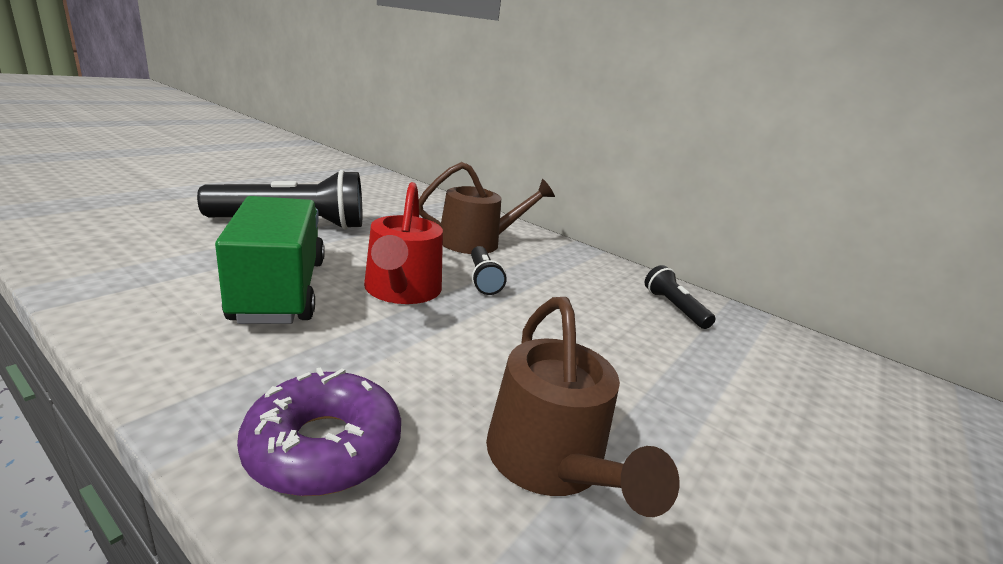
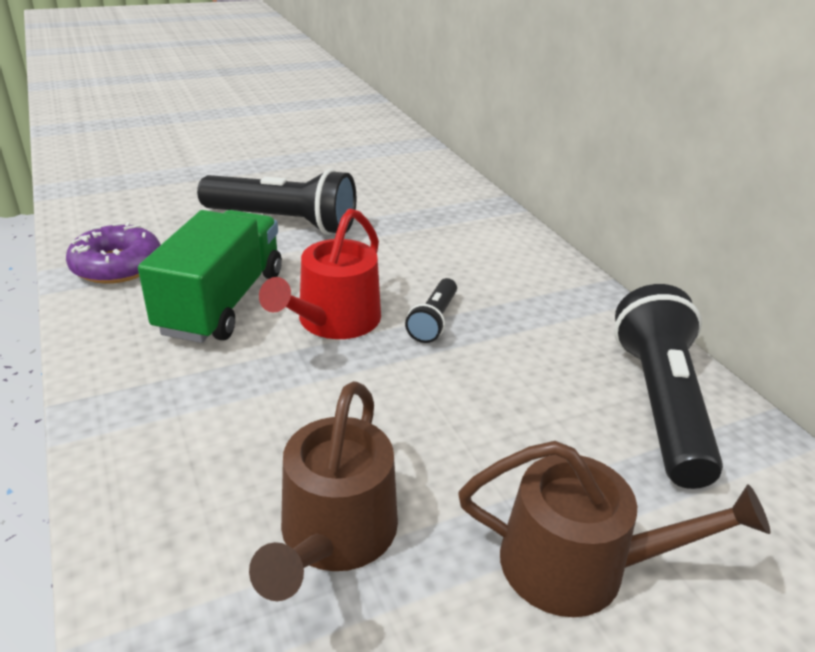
camera: 30 degrees right, 10 degrees up
purple donut [237,367,401,496] -> purple donut moved to [66,222,161,284]
brown watering can [419,162,555,254] -> brown watering can moved to [458,441,770,617]
black flashlight [645,265,715,329] -> black flashlight [614,284,723,489], size x2.01

